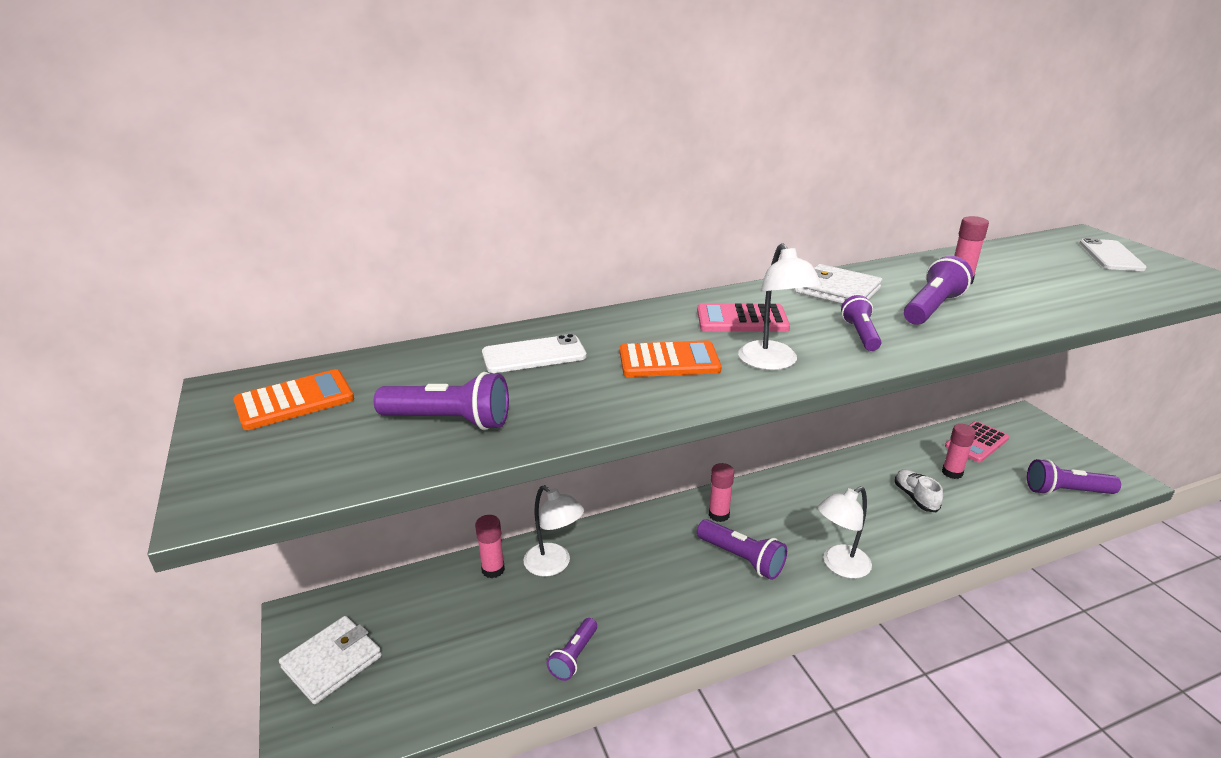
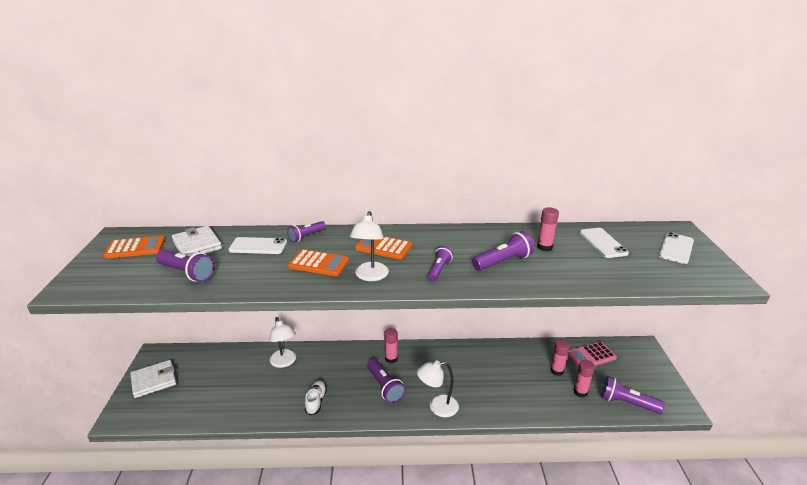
camera: 20 degrees right, 0 degrees up
pink glue stick [475,515,505,578] -> pink glue stick moved to [573,360,595,398]
purple flashlight [546,618,597,681] -> purple flashlight moved to [287,221,326,242]
pink calculator [697,303,790,332] -> orange calculator [355,236,412,260]
white wallet [795,264,882,304] -> white wallet moved to [172,226,222,257]
white shoe [895,469,943,512] -> white shoe moved to [305,380,327,415]
none -> white phone [580,228,629,258]

